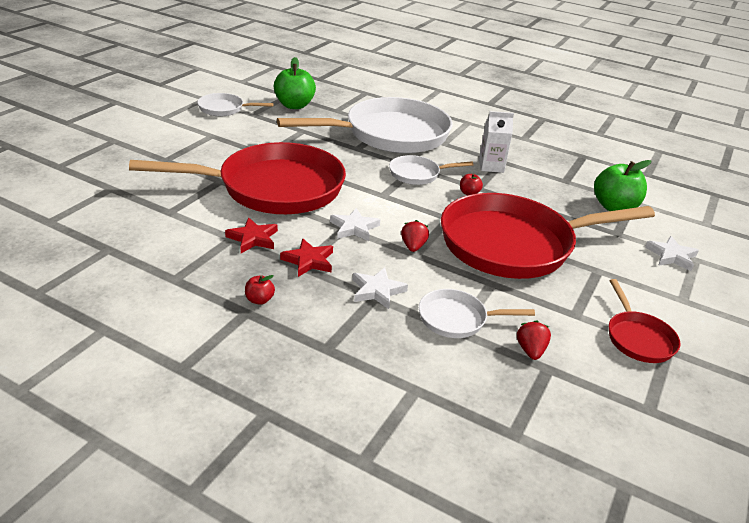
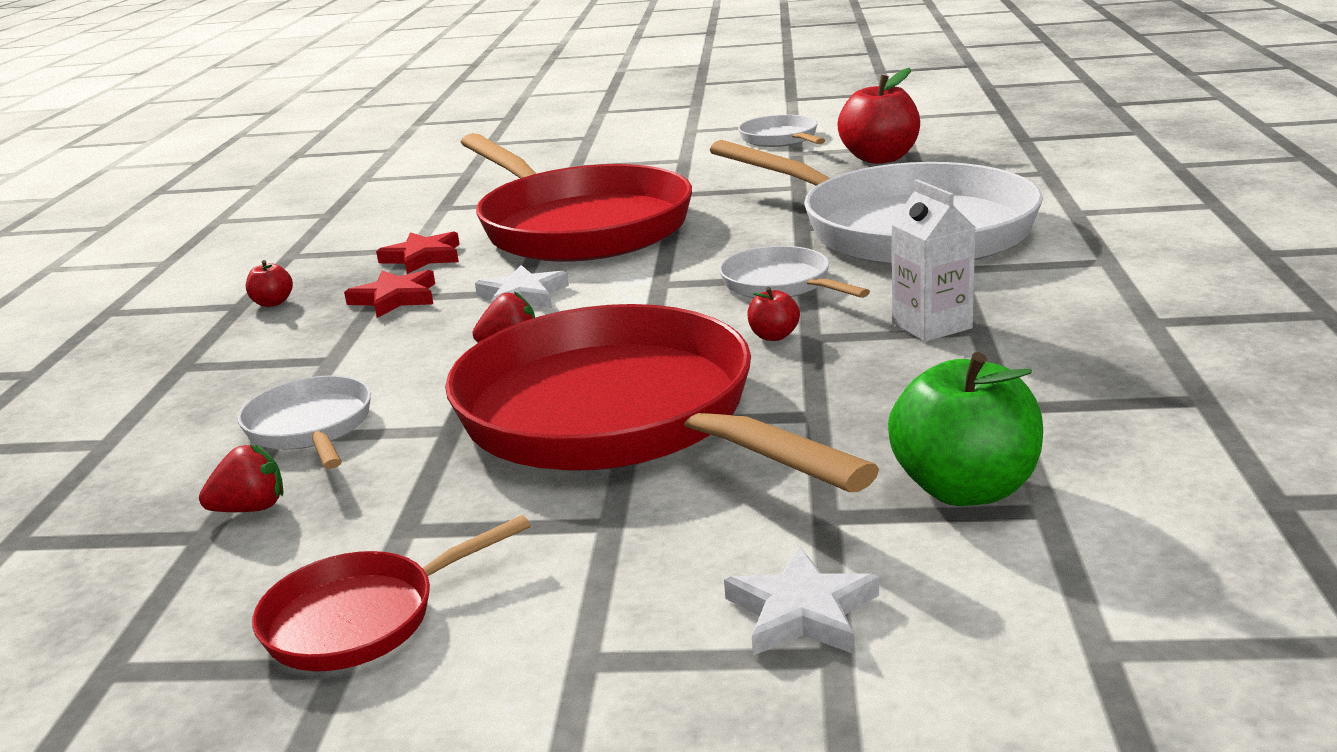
camera: 70 degrees right, 10 degrees down
green apple [274,57,316,109] -> red apple [837,68,920,164]
white star [353,267,408,309] -> none

